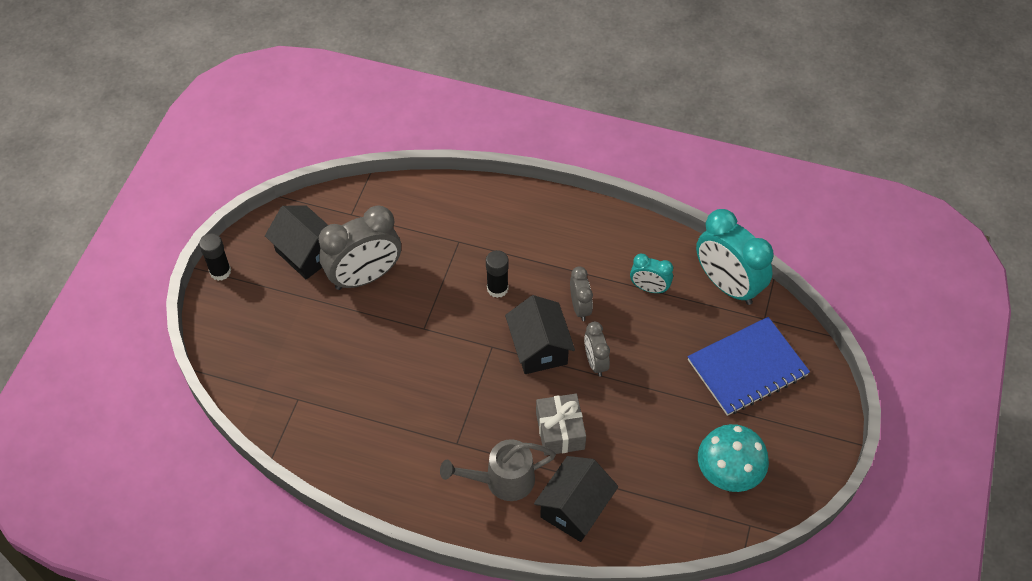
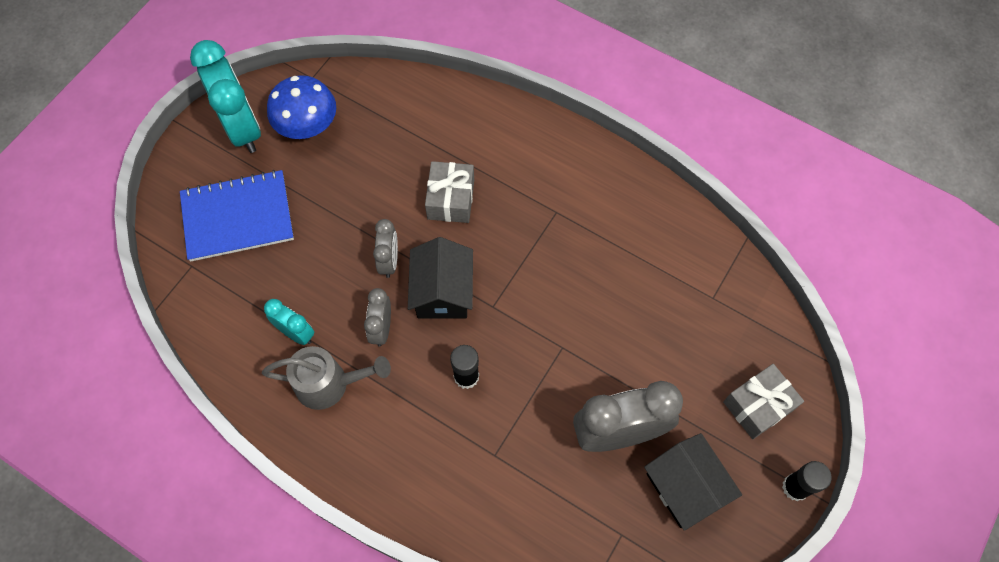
camera: 165 degrees left, 10 degrees up
grey watering can [440,439,556,501] -> grey watering can moved to [262,346,391,410]
black house [534,456,618,542] -> none
turquoise clock [696,209,774,305] -> turquoise clock moved to [190,40,261,153]
turquoise mushroom [698,424,769,492] -> blue mushroom [267,75,336,139]
none -> grey gift [723,364,804,439]

